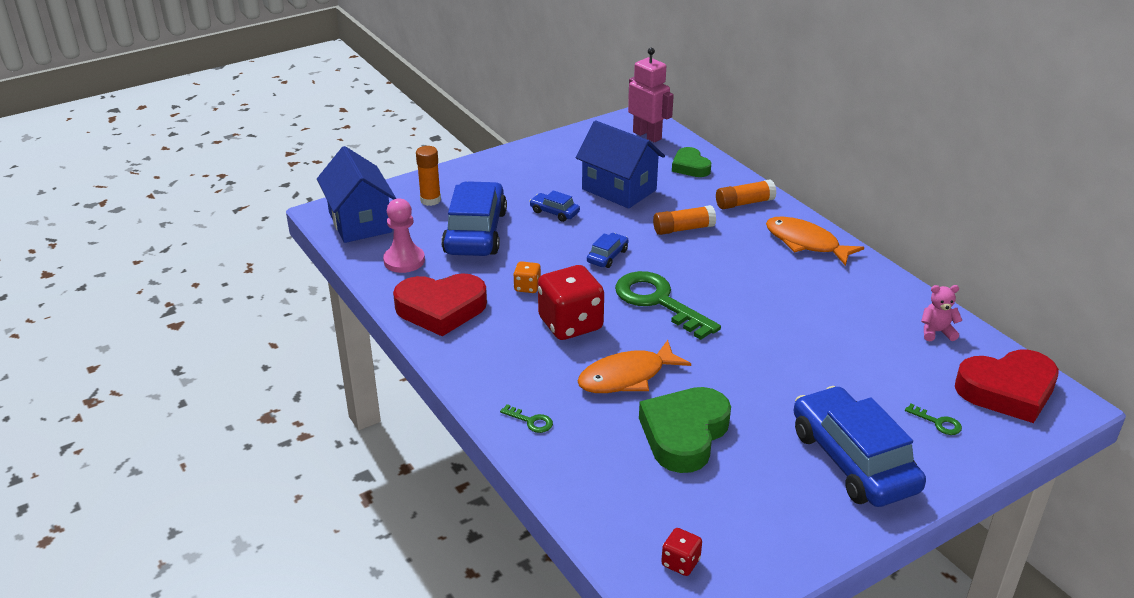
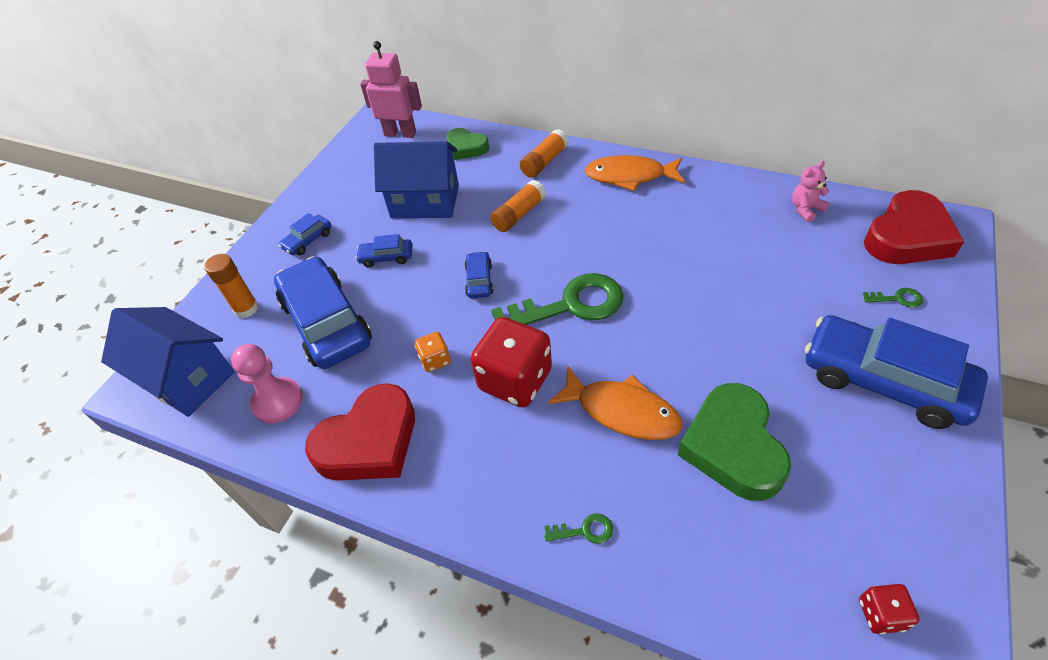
camera: 30 degrees left, 15 degrees up
orange fish [577,340,691,393] -> orange fish turned 90 degrees counterclockwise [547,366,682,440]
green key [615,271,721,340] -> green key turned 150 degrees clockwise [491,273,624,325]
none -> blue car [279,213,332,255]

